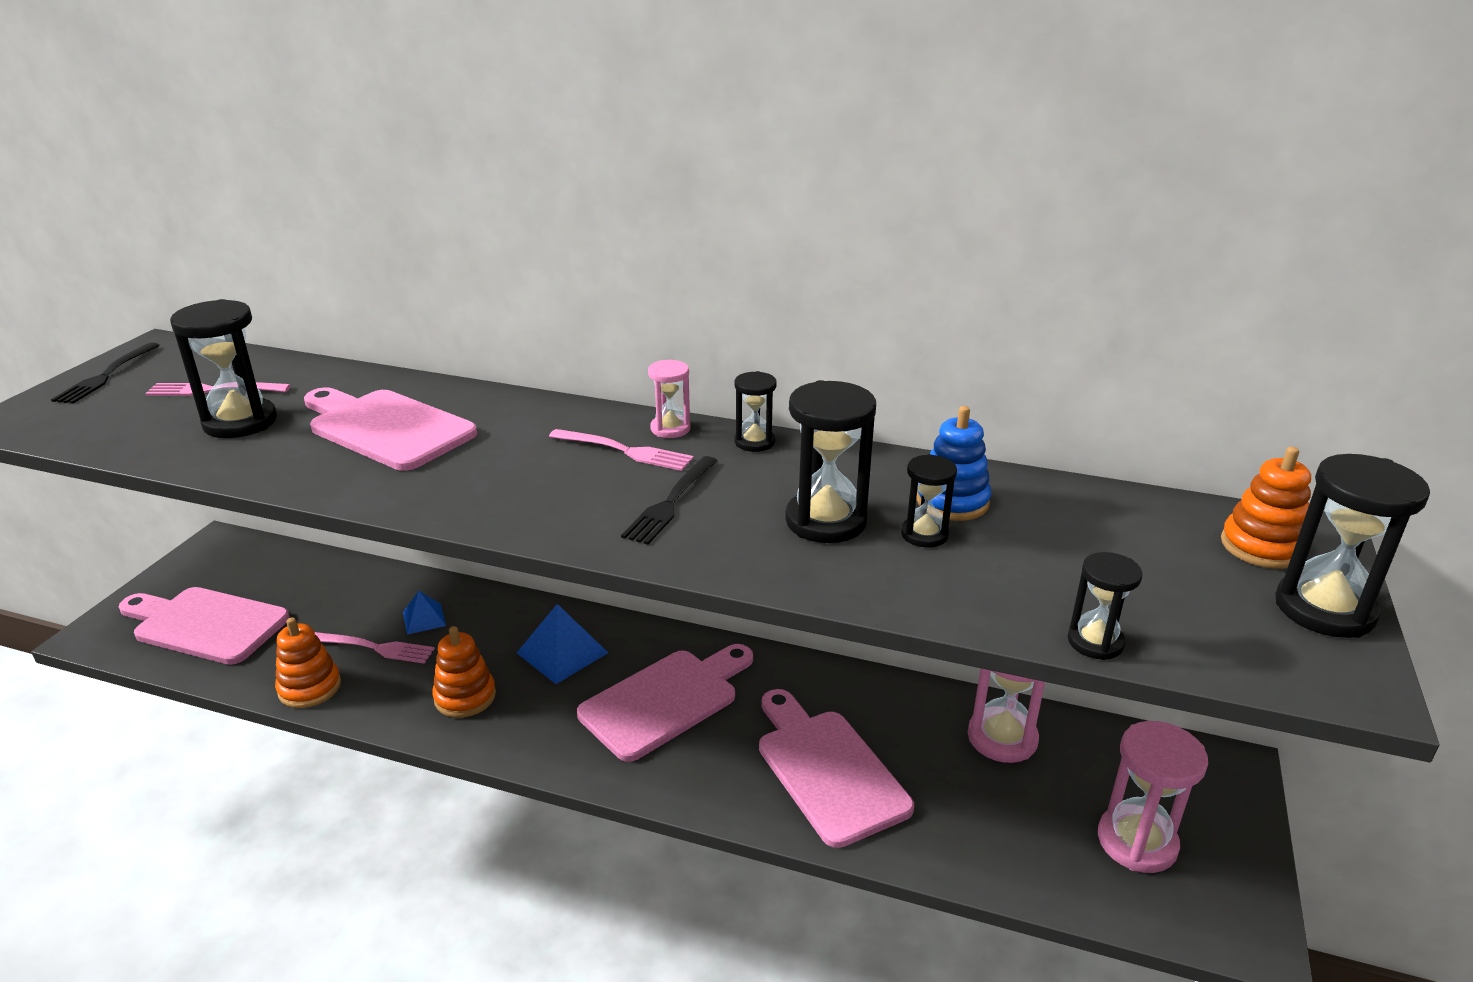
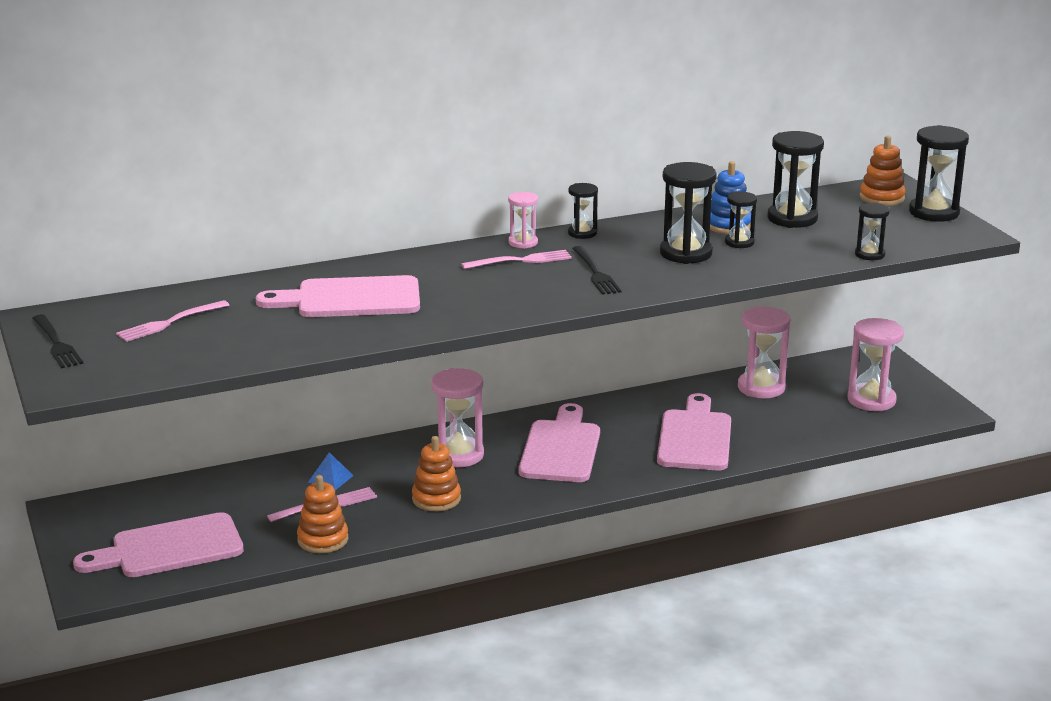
camera: 40 degrees left, 5 degrees down
black hourglass [170,299,277,438] -> black hourglass moved to [768,131,824,228]
blue pyramid [517,604,608,684] -> pink hourglass [431,368,484,467]
pink cutting board [759,689,914,848] -> pink cutting board turned 75 degrees clockwise [657,393,731,470]

